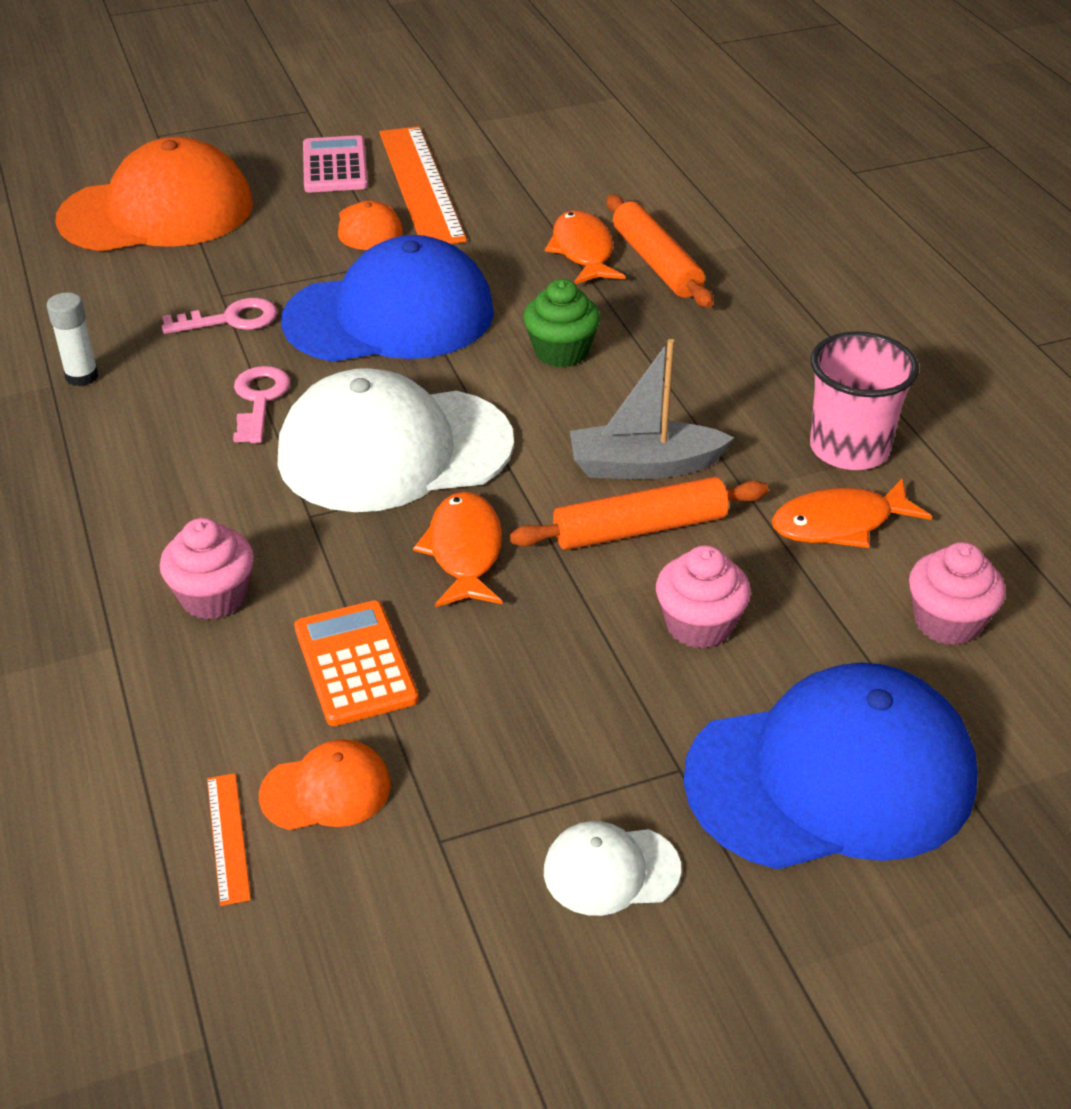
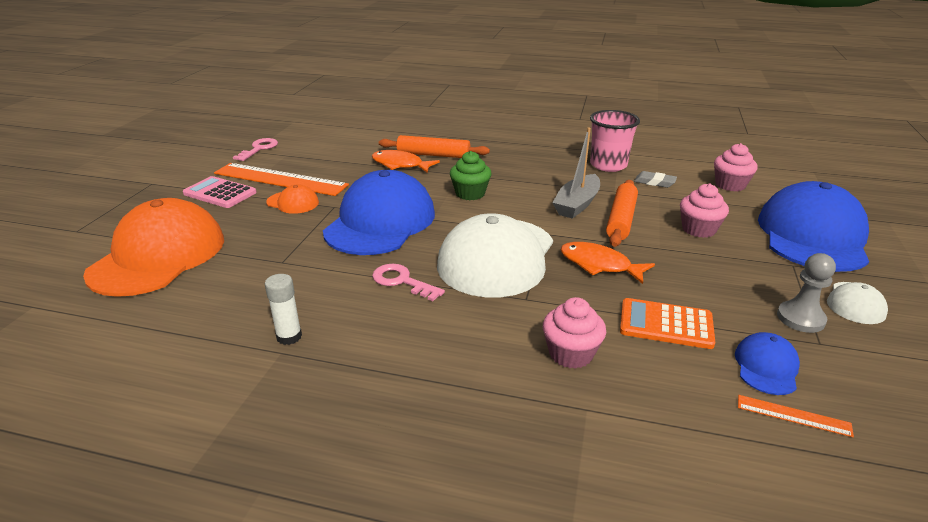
camera: 55 degrees left, 10 degrees down
pink key [162,298,277,334] -> pink key moved to [233,138,278,161]
orange cap [259,739,391,830] -> blue cap [735,332,800,395]
orange fish [772,478,932,548] -> grey eraser [634,171,677,188]
none -> grey pawn [777,253,836,333]

